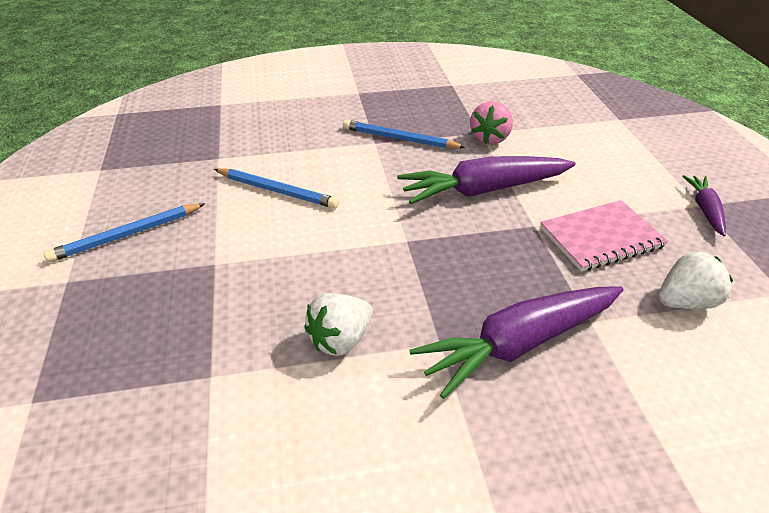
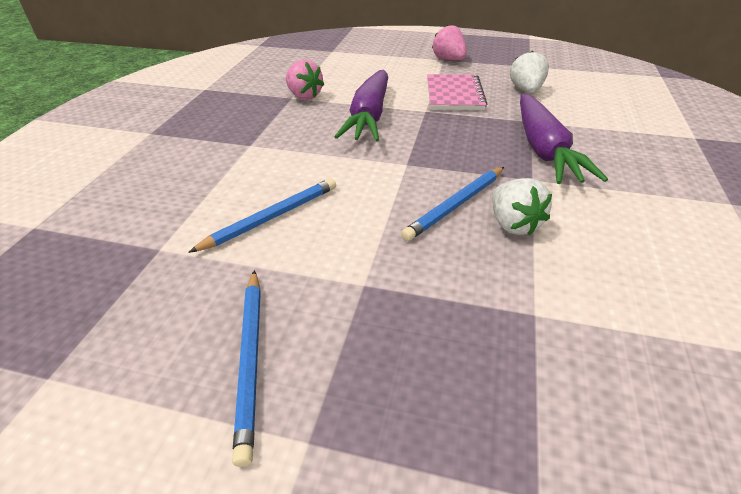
camera: 65 degrees left, 0 degrees up
blue pencil [343,120,466,149] -> blue pencil moved to [401,167,504,241]
purple carrot [682,175,726,236] -> pink strawberry [432,25,467,61]

